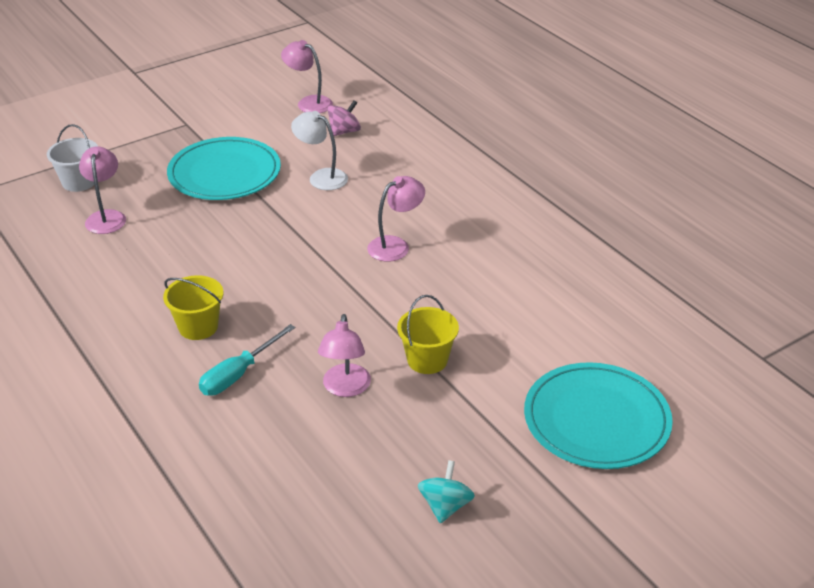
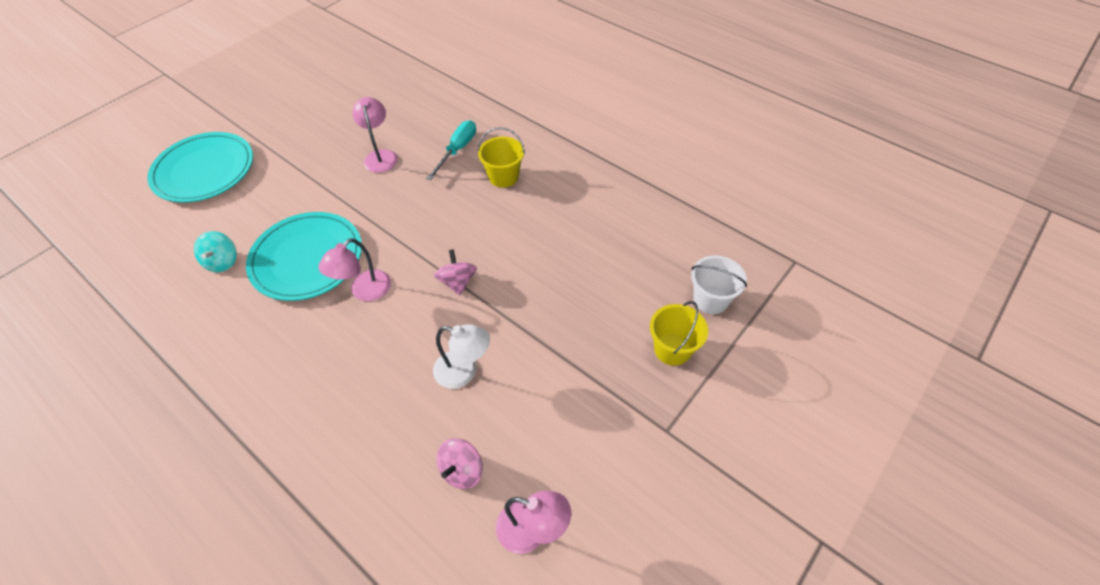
camera: 165 degrees right, 15 degrees up
pink lamp [79,146,126,234] -> none
turquoise plate [167,137,281,200] -> turquoise plate moved to [246,212,362,301]
yellow bucket [397,295,459,374] -> yellow bucket moved to [650,301,708,366]
turquoise spinning top [418,460,475,523] -> turquoise spinning top moved to [194,231,237,272]
none -> pink spinning top [434,249,477,295]

